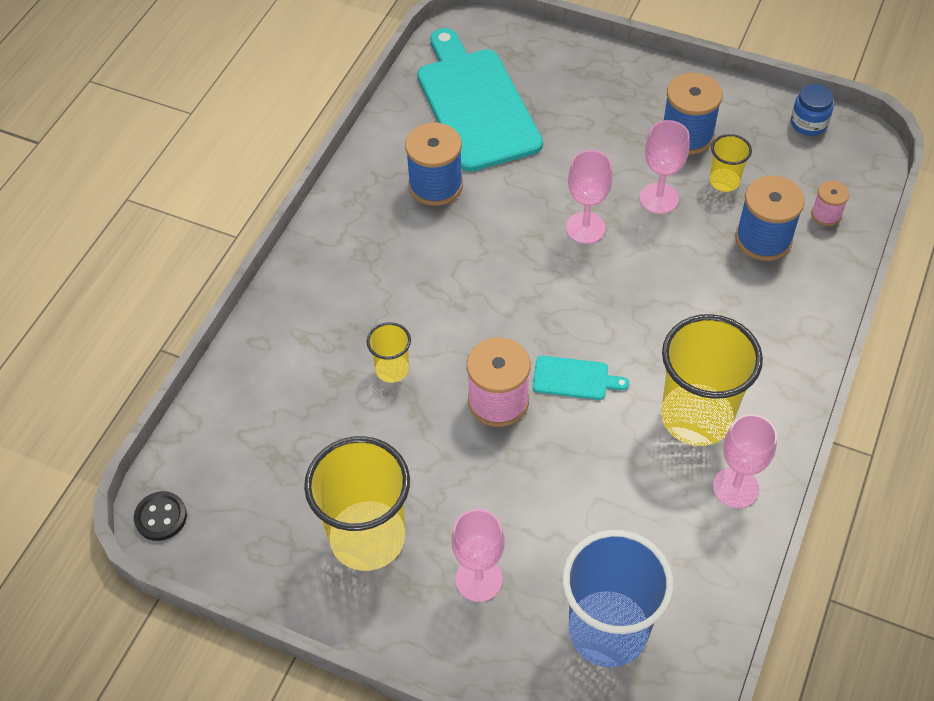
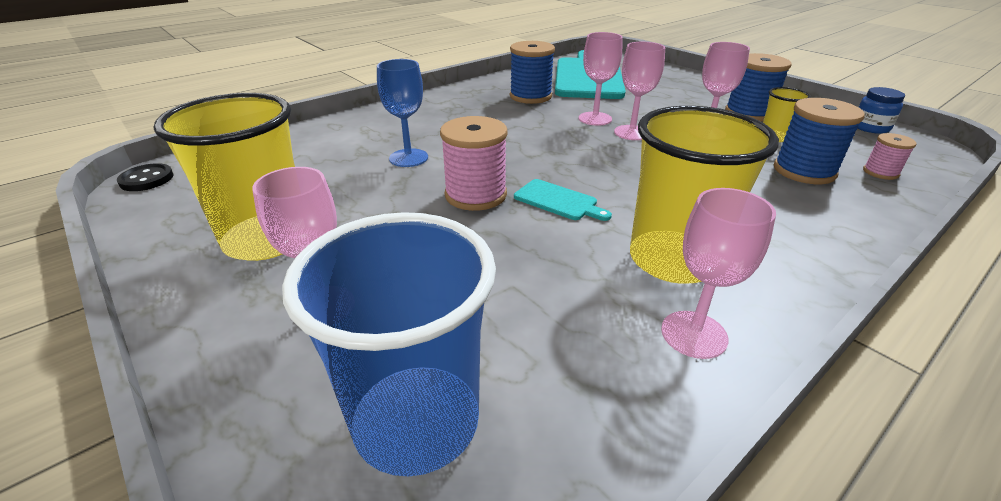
camera: 25 degrees right, 20 degrees down
yellow cup [367,322,411,383] -> blue goblet [377,59,428,167]
none -> pink goblet [578,32,622,126]

